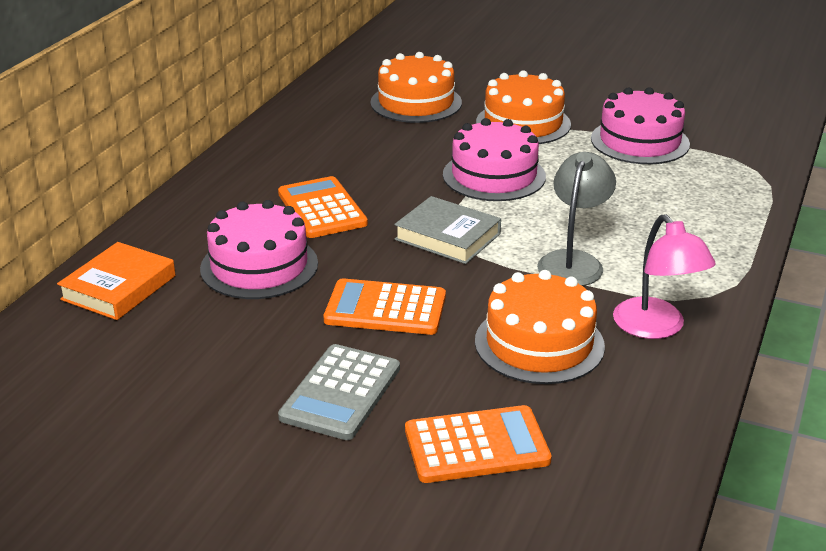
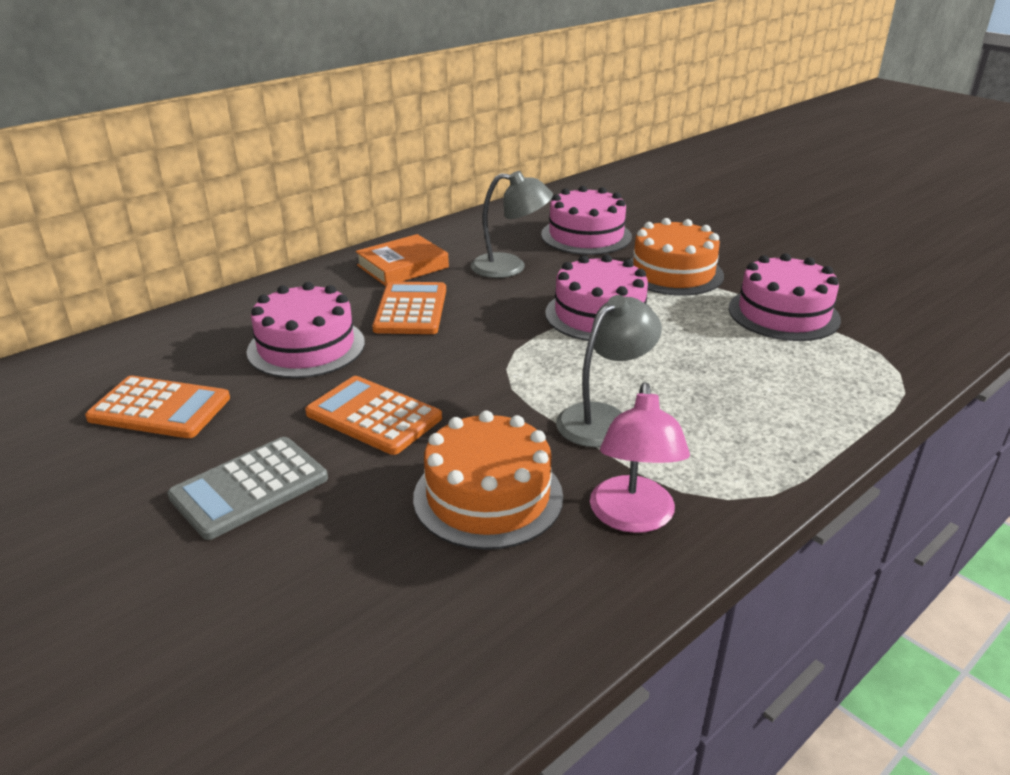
camera: 25 degrees right, 0 degrees up
orange book [57,242,176,320] -> orange book moved to [355,234,449,286]
orange cake [370,52,462,123] -> pink cake [541,186,632,255]
grey book [394,196,501,264] -> none
orange calculator [405,405,552,483] -> orange calculator moved to [85,376,230,438]
none -> grey lamp [471,171,553,278]

